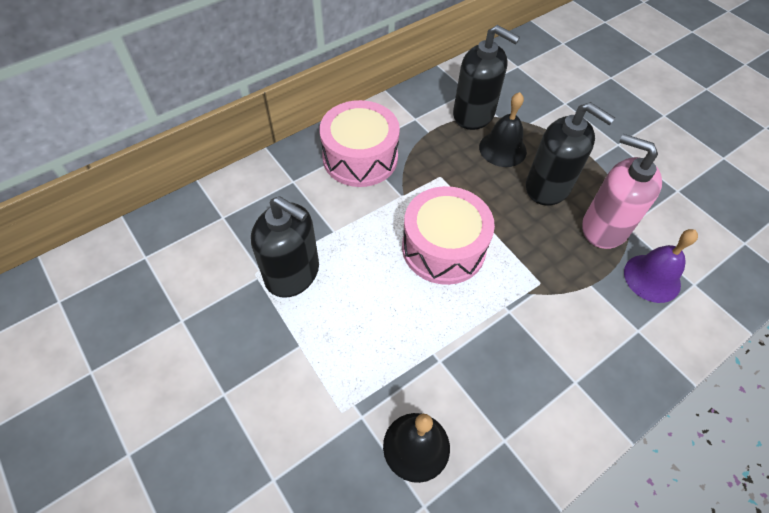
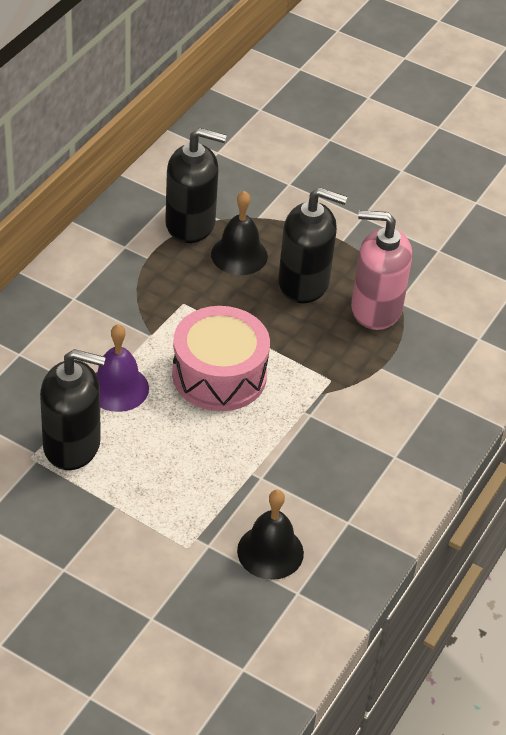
camera: 25 degrees left, 10 degrees down
pink drum [319,100,400,187] -> none
purple bell [624,229,698,303] -> purple bell moved to [96,324,149,412]

